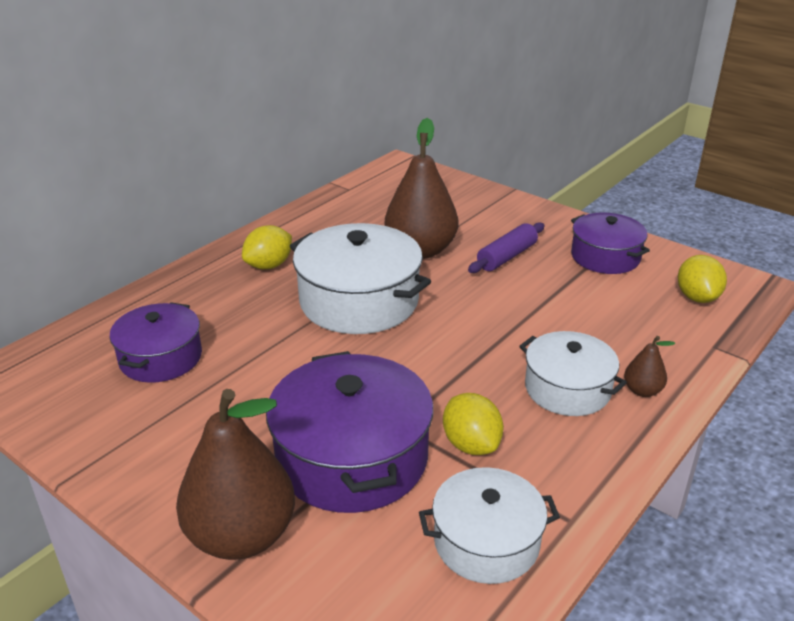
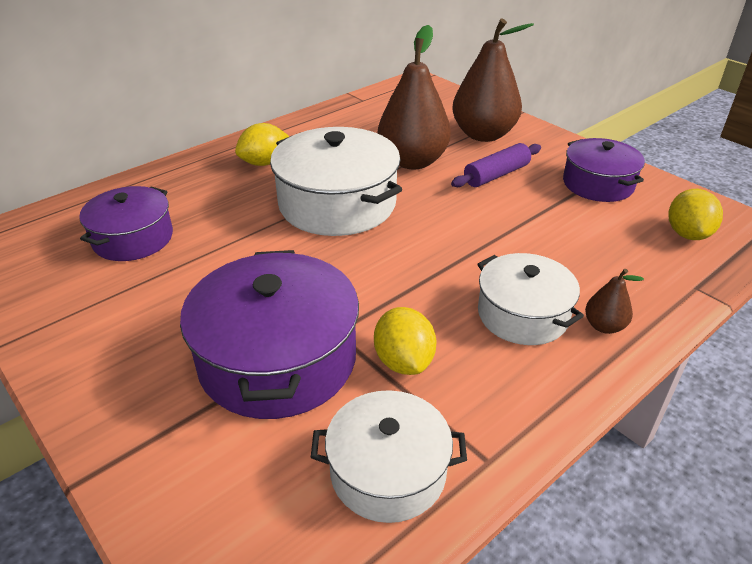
camera: 10 degrees right, 5 degrees up
brown pear [176,389,295,560] -> brown pear moved to [452,19,534,142]

